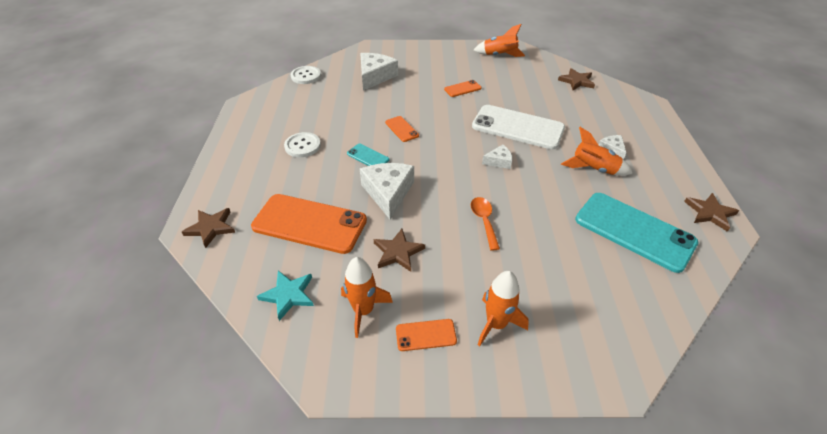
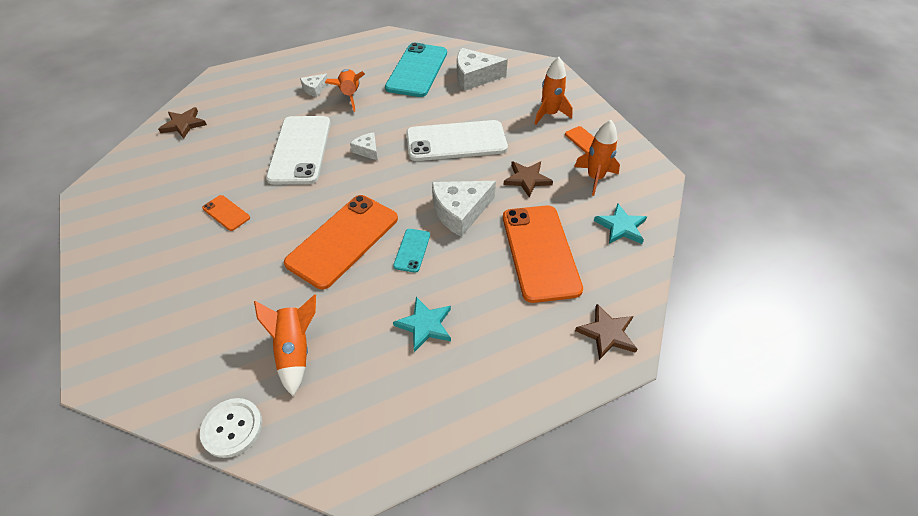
camera: 115 degrees left, 5 degrees up
white button [284,132,321,157] -> turquoise star [393,297,451,352]
white cheese [360,53,398,91] -> white cheese moved to [457,48,508,91]
orange phone [385,116,419,142] -> orange phone [284,195,398,290], size x2.22
orange spoon [471,197,500,251] -> white phone [406,120,508,161]
orange rocket [474,24,525,57] -> orange rocket moved to [254,294,316,396]
brown star [684,193,739,232] -> none

